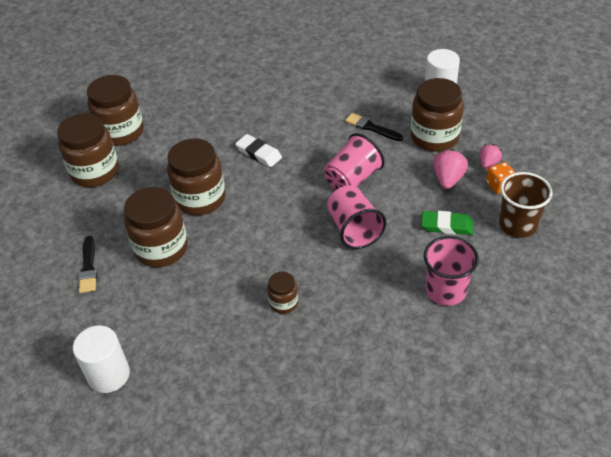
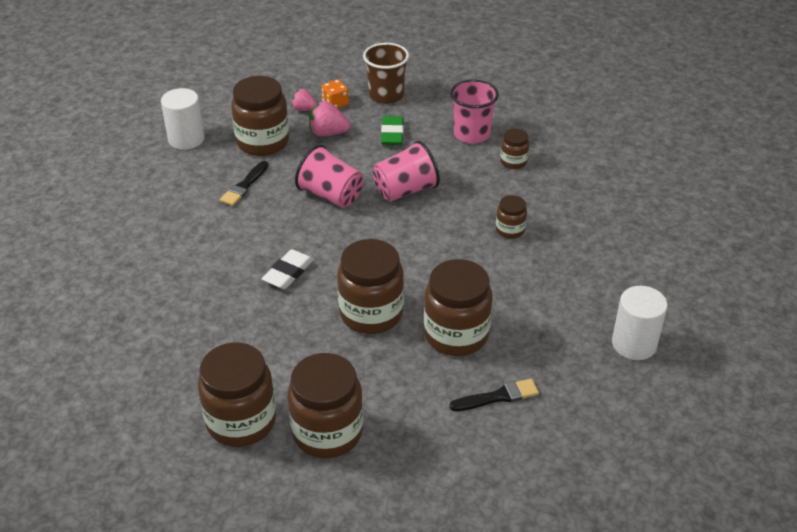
camera: 100 degrees left, 5 degrees down
none -> brown jar [500,129,529,169]

